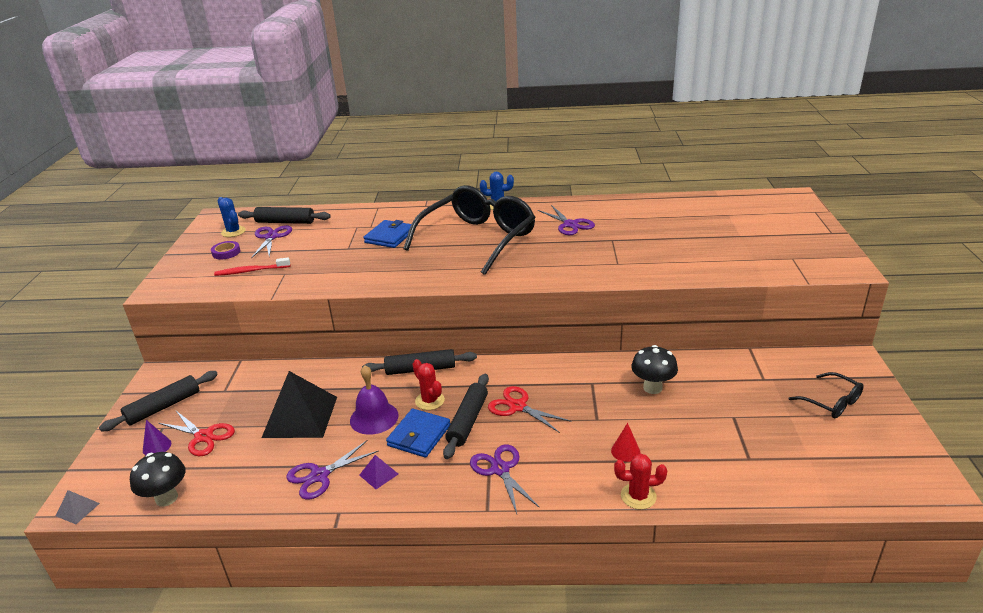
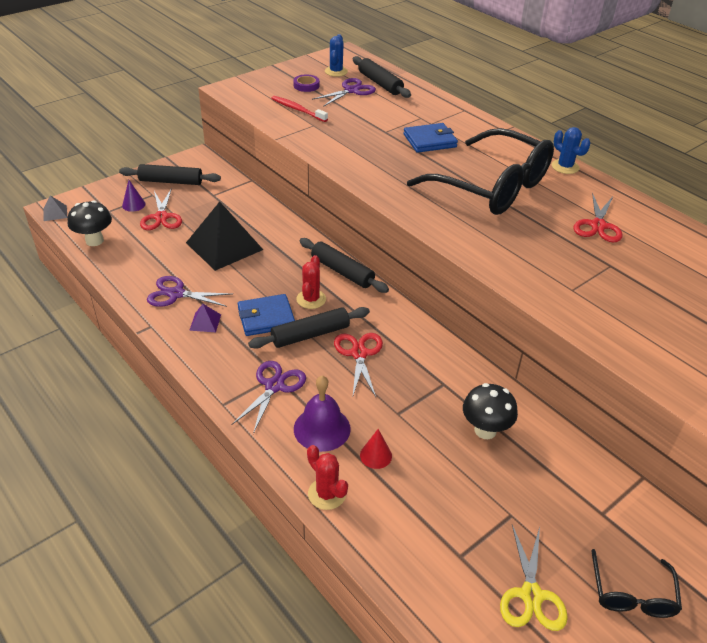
camera: 45 degrees right, 10 degrees up
purple bell [350,365,399,435] -> purple bell moved to [294,375,351,452]
black glasses [403,185,536,275] -> black glasses turned 45 degrees clockwise [407,128,554,215]
purple scissors [538,205,595,235] -> red scissors [573,193,623,242]
none -> yellow scissors [500,525,568,631]

